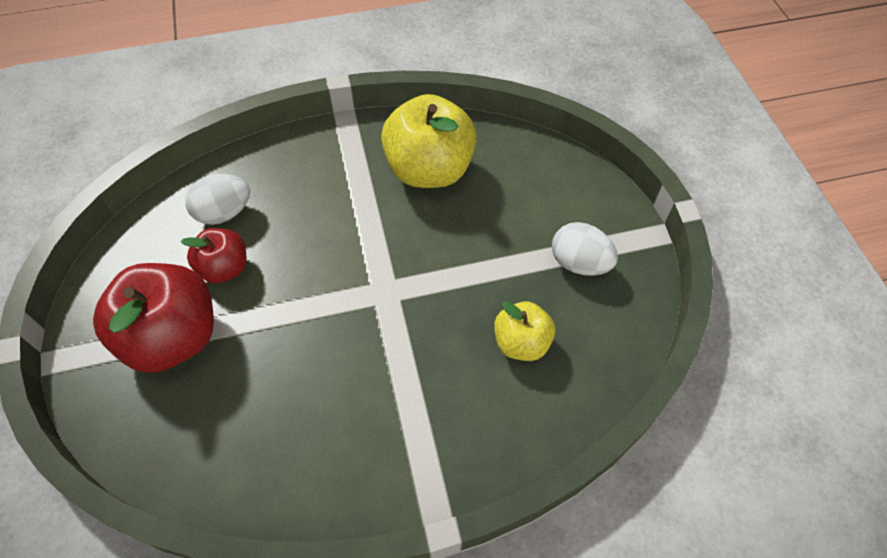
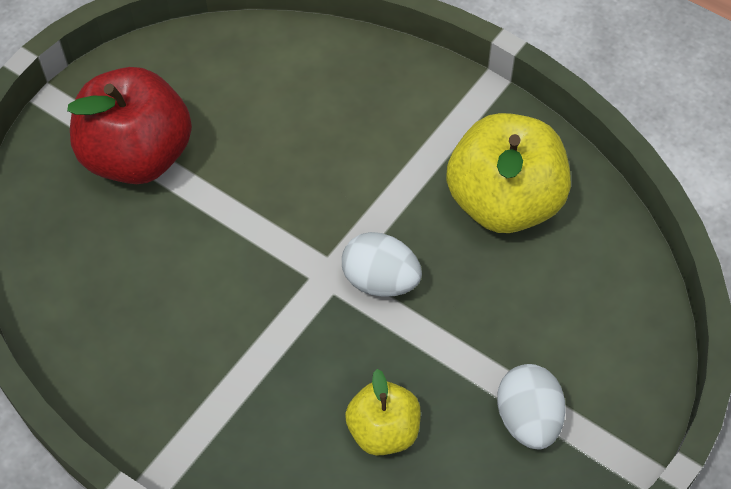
camera: 50 degrees right, 0 degrees up
red apple [180,228,246,283] -> none
white egg [185,174,250,225] -> white egg moved to [342,232,422,297]

